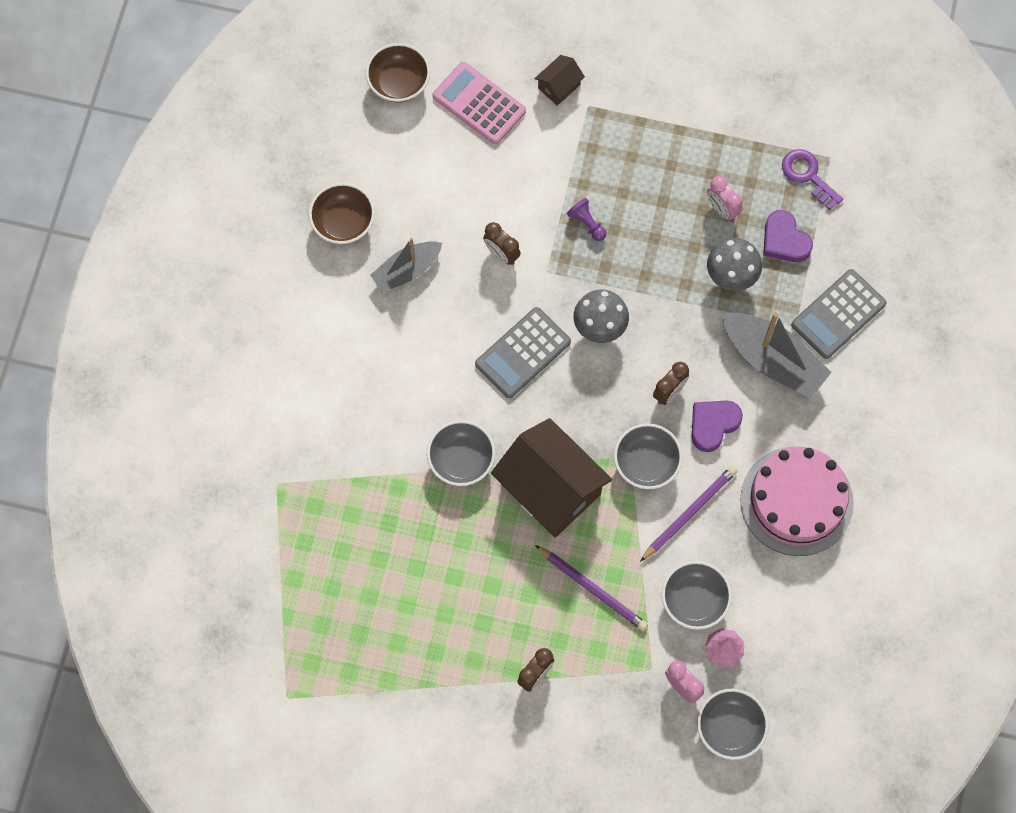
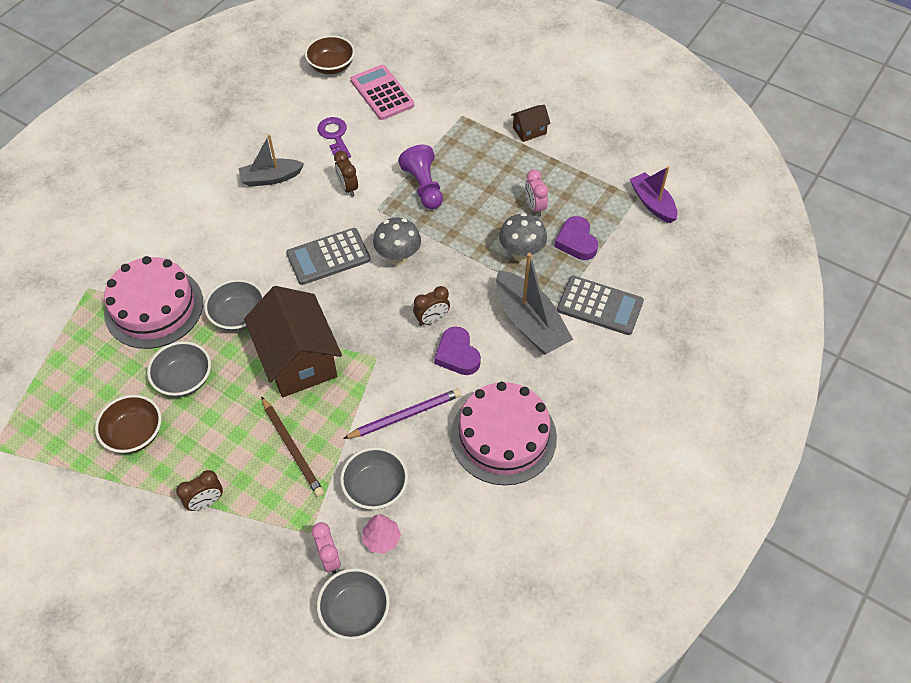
camera: 20 degrees right, 15 degrees down
brown bowl [309,183,375,244] -> brown bowl moved to [95,395,162,454]
brown house [534,55,585,106] -> brown house moved to [511,105,551,142]
purple pencil [535,545,648,631] -> brown pencil [261,396,324,497]
purple pawn [567,198,607,241] -> purple pawn [398,145,443,209], size x1.74
grey bowl [614,423,683,489] -> grey bowl moved to [147,341,211,397]
purple heart [692,400,743,452] -> purple heart turned 90 degrees counterclockwise [434,327,481,375]
purple key [782,149,843,211] -> purple key moved to [318,117,351,159]
grey calculator [791,269,887,359] -> grey calculator turned 135 degrees counterclockwise [557,276,644,335]
none -> pink cake [104,256,203,349]
none -> purple boat [630,166,678,223]

